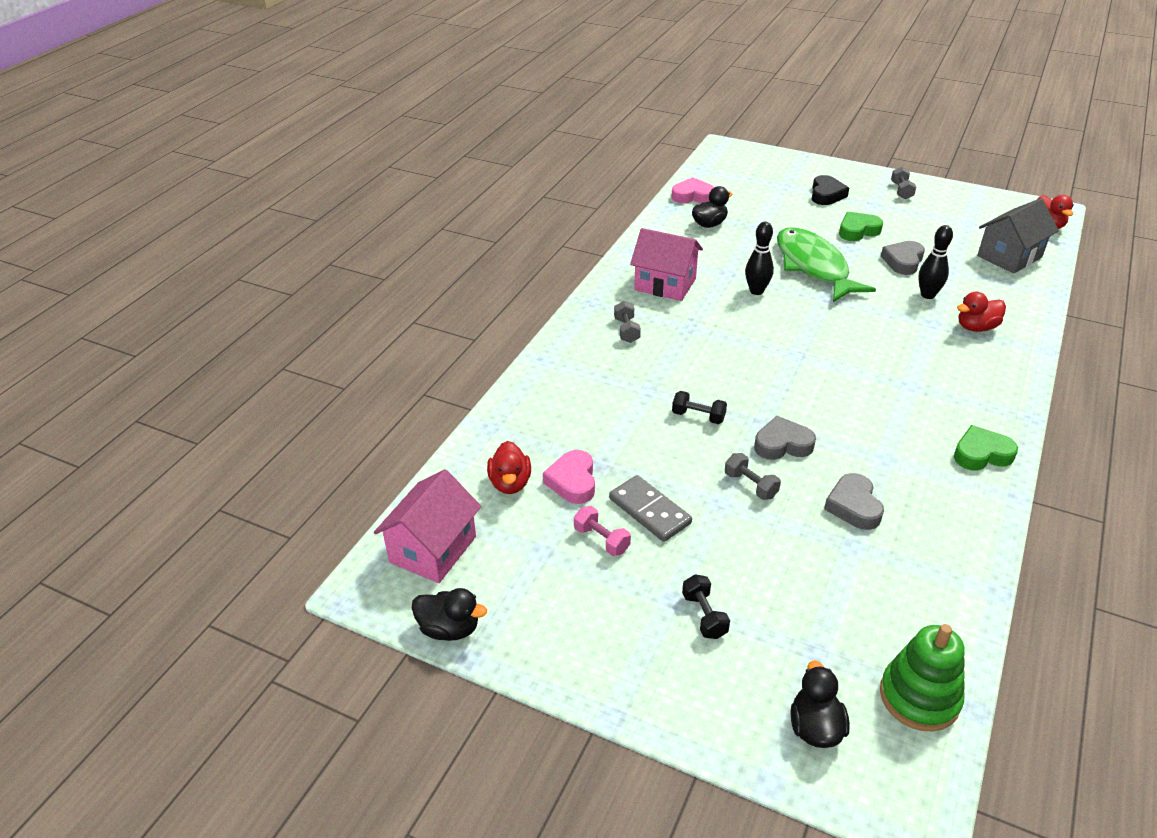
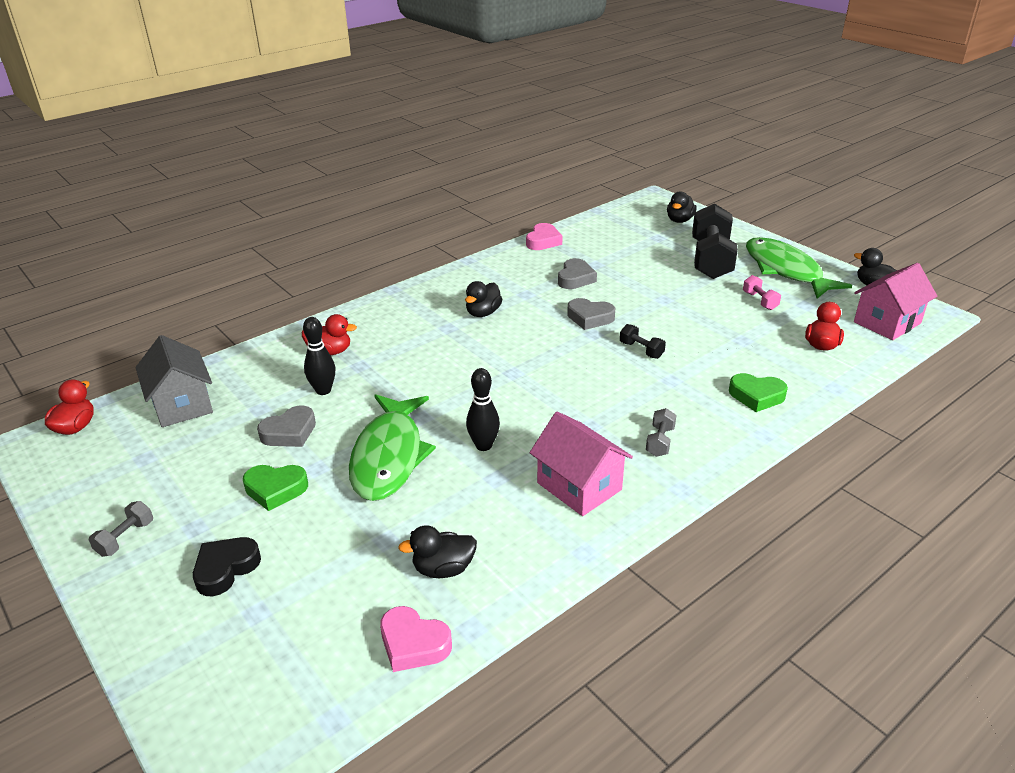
camera: 155 degrees left, 5 degrees down
pink heart [543,450,595,504] -> pink heart moved to [526,223,563,250]
grey domino [609,475,692,542] -> none
black dumbbell [682,575,730,639] -> black dumbbell [692,203,738,279], size x2.30
grey dumbbell [725,453,781,500] -> none
green stacking toy [880,624,965,732] -> none
green heart [954,425,1018,470] -> green heart moved to [729,373,788,412]
grey house [977,198,1059,274] -> grey house turned 75 degrees clockwise [135,335,213,427]
none -> black duck [465,281,502,317]
none -> green fish [746,237,852,299]

